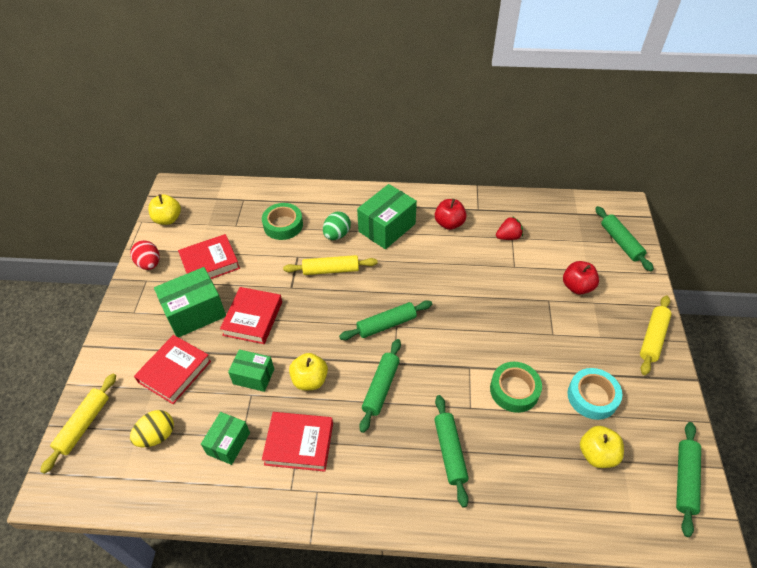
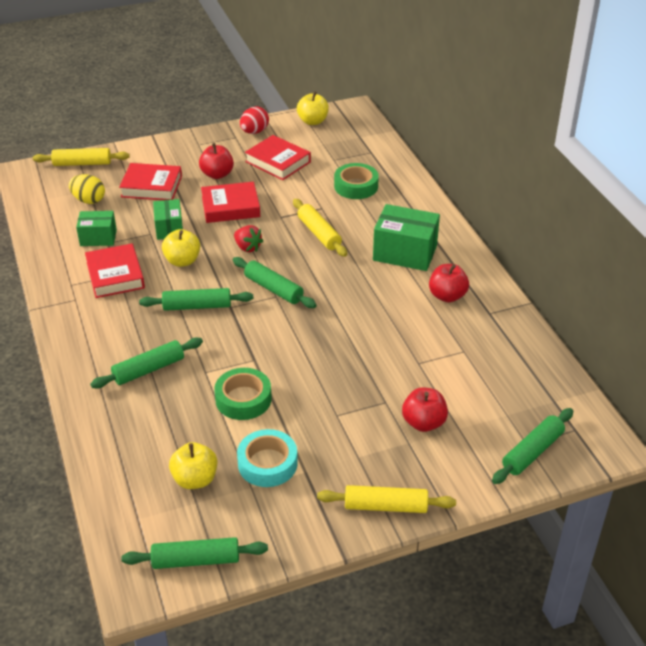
camera: 65 degrees right, 10 degrees down
green box [154,267,226,338] -> red apple [199,143,234,179]
green egg [323,211,351,240] -> none
red strawberry [496,216,523,240] -> red strawberry moved to [234,225,263,252]

